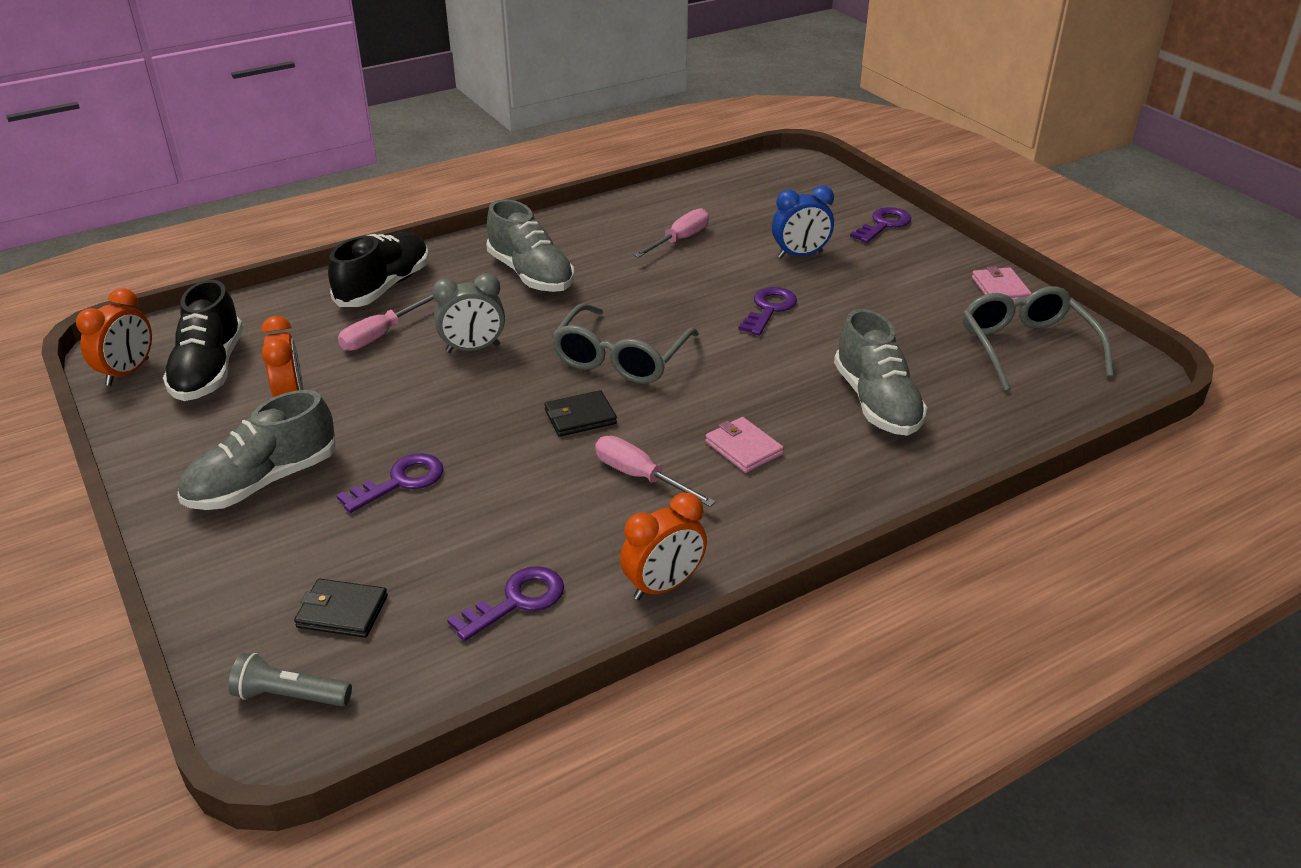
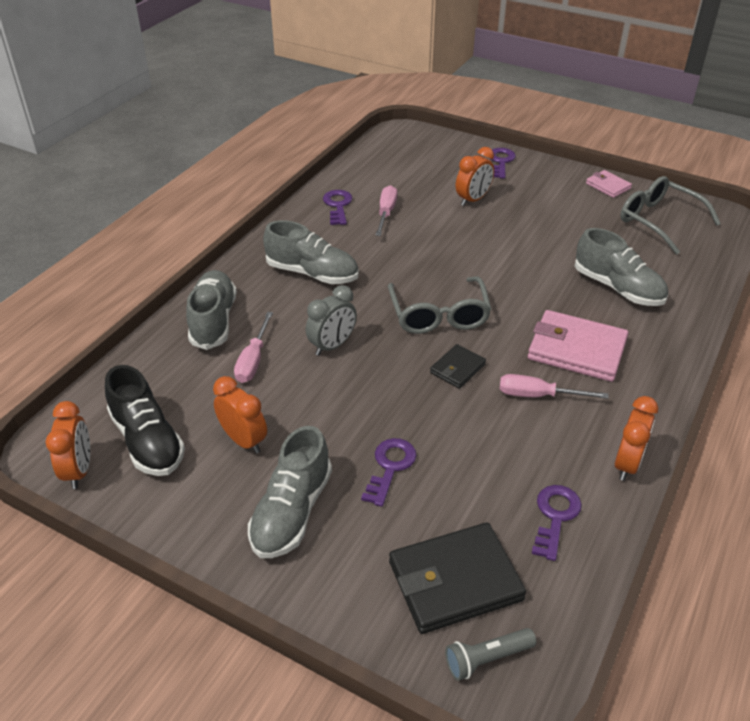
camera: 30 degrees left, 5 degrees up
black wallet [294,579,388,638] -> black wallet [389,522,526,634], size x1.89
black shoe [328,232,429,307] -> grey shoe [186,270,237,350]
pink wallet [705,417,784,473] -> pink wallet [528,310,628,382], size x1.89
purple key [738,287,797,335] -> purple key moved to [323,190,353,225]
blue clock [772,185,834,258] -> orange clock [456,147,494,206]

